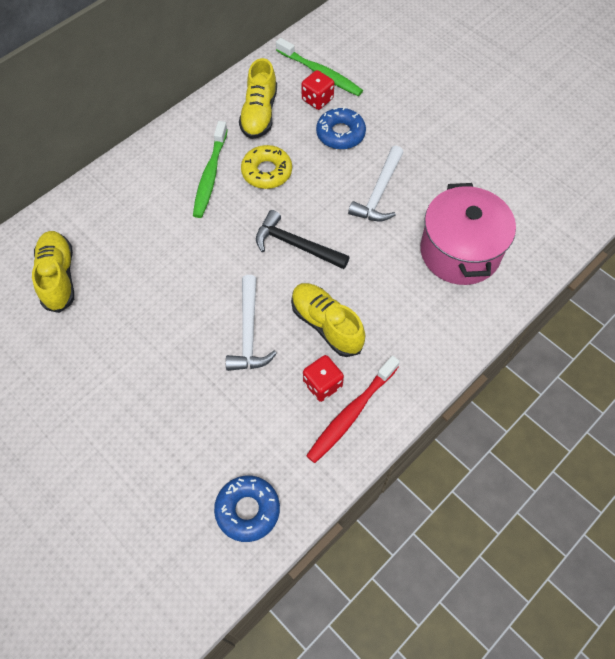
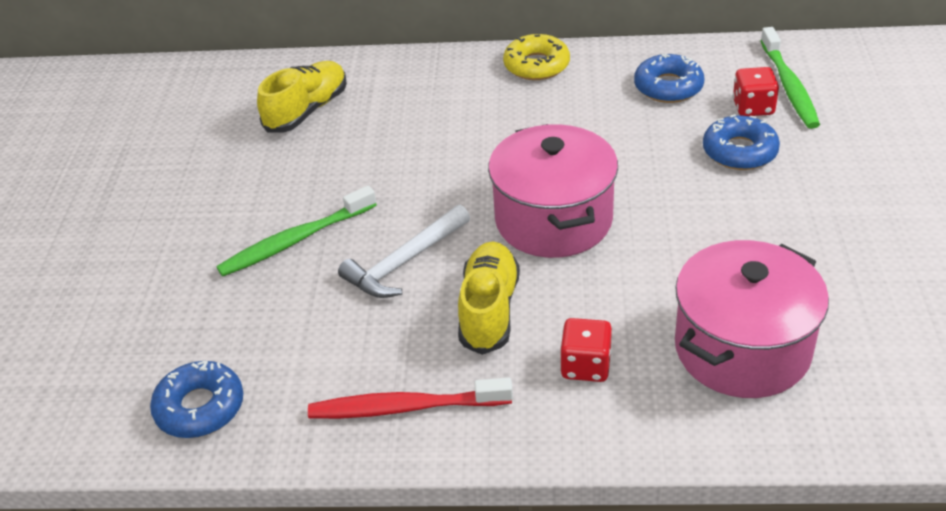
camera: 50 degrees right, 20 degrees down
green toothbrush [193,121,228,218] -> green toothbrush moved to [216,186,377,277]
yellow shoe [239,58,277,139] -> blue donut [634,54,705,103]
yellow donut [241,145,292,189] -> yellow donut moved to [503,34,570,80]
black hammer [256,210,350,269] -> pink pot [488,124,618,258]
red dice [303,355,344,402] -> red dice moved to [560,318,612,382]
white hammer [348,146,404,222] -> none

